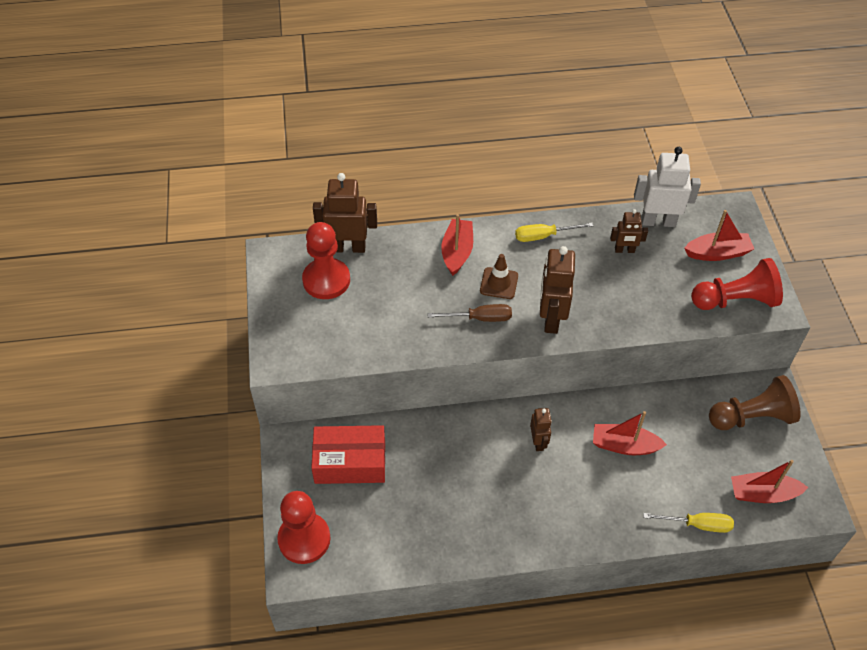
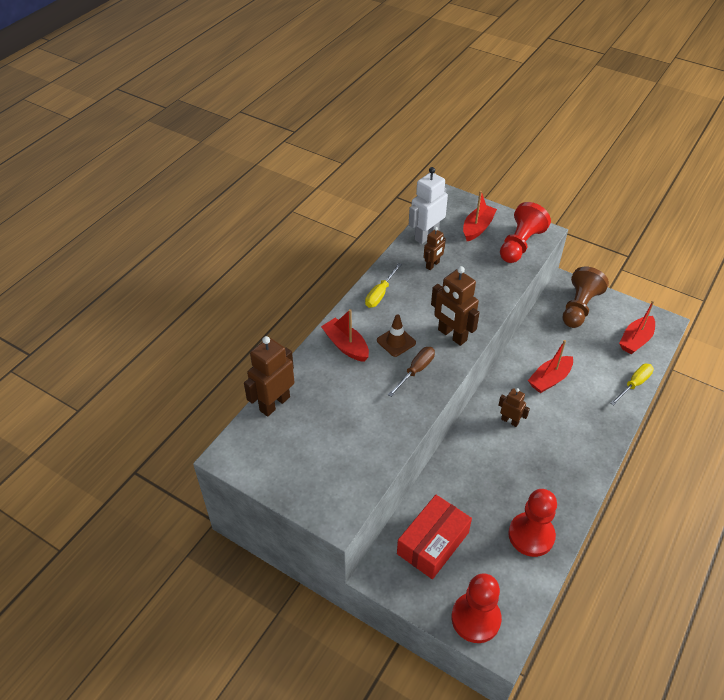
camera: 50 degrees left, 5 degrees down
red pawn [302,222,350,299] -> red pawn moved to [508,489,557,557]

